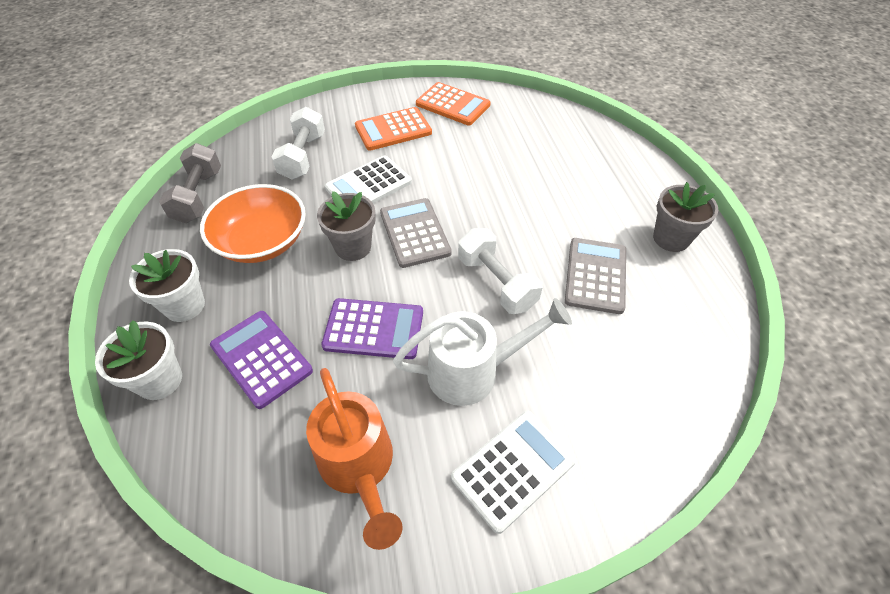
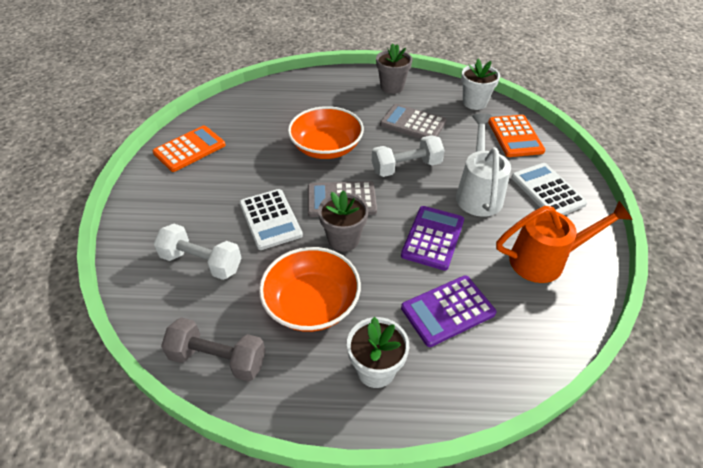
camera: 75 degrees left, 5 degrees down
white flower pot [95,320,182,400] -> white flower pot moved to [461,58,500,110]
orange calculator [355,107,432,151] -> orange calculator moved to [488,115,545,157]
none -> orange bowl [288,106,364,159]

